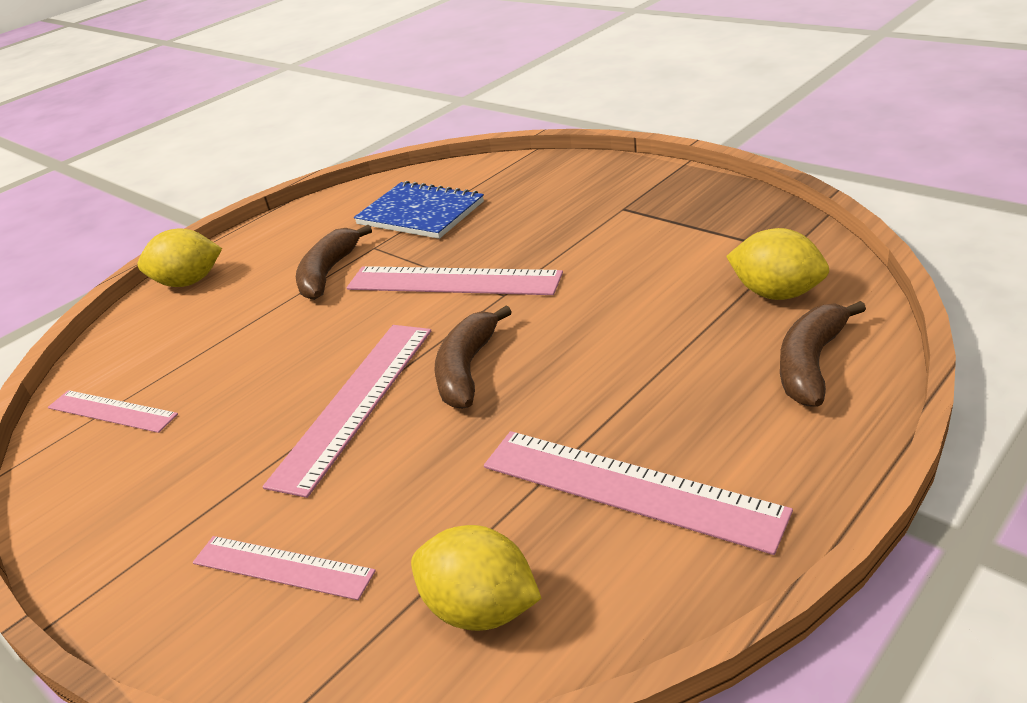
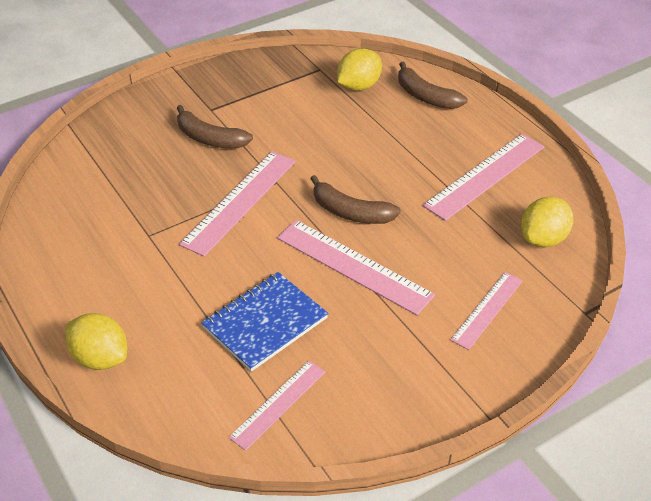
camera: 80 degrees left, 10 degrees up
yellow lemon [138,229,222,287] -> yellow lemon turned 60 degrees counterclockwise [65,313,127,370]
brown banana [296,225,372,300] -> brown banana moved to [177,105,253,148]
blue notebook [354,181,484,239] -> blue notebook moved to [201,272,328,372]

